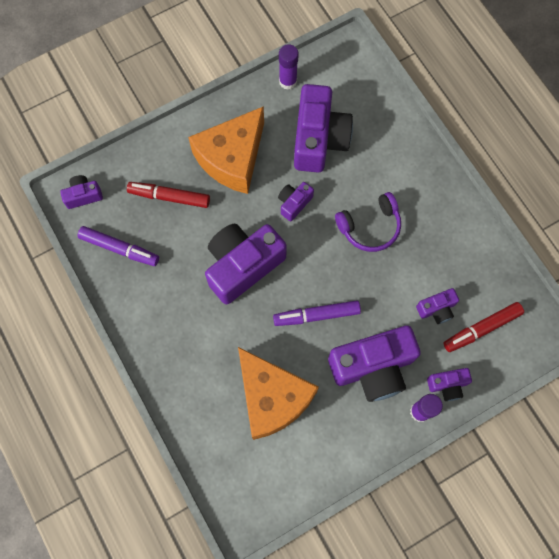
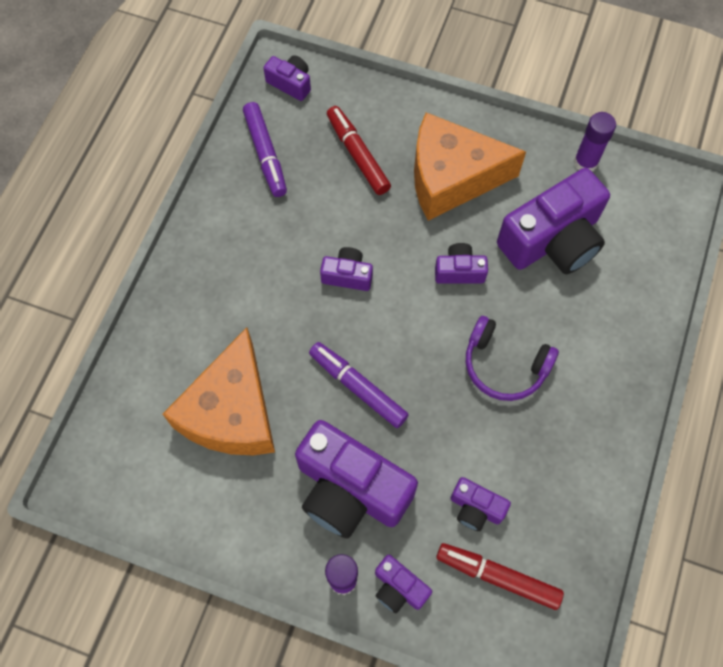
camera: 50 degrees right, 5 degrees down
purple camera [205,224,287,304] -> purple camera [320,247,373,291], size x0.47

